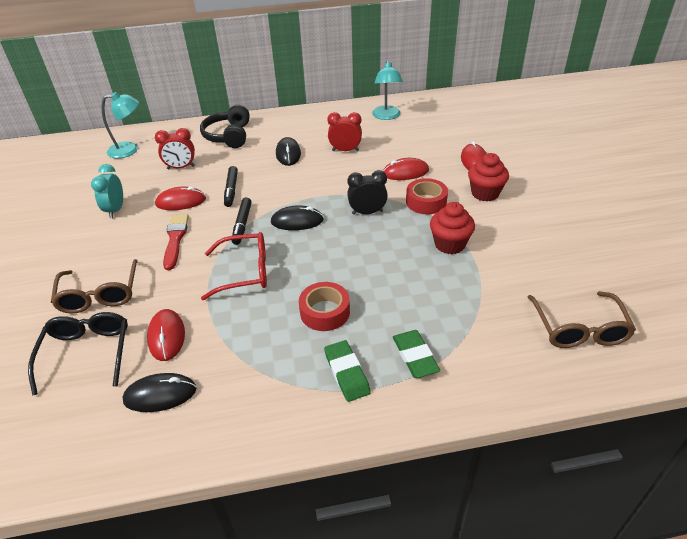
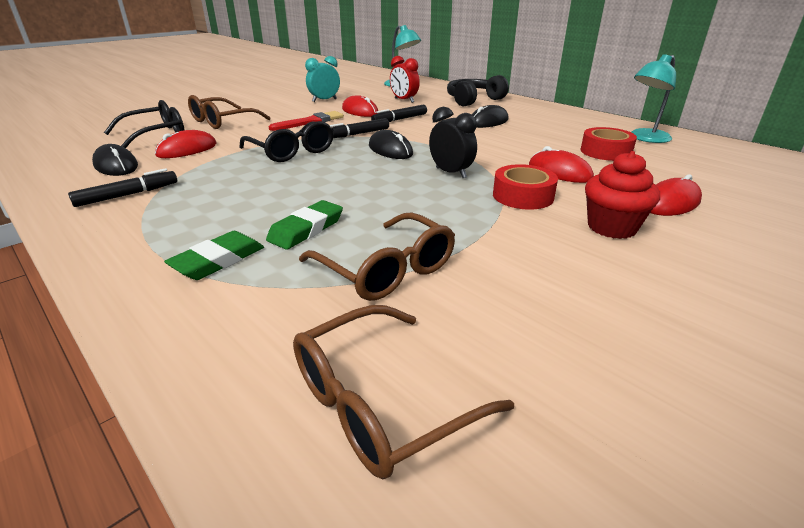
camera: 55 degrees right, 10 degrees down
red glasses [201,232,267,300] -> black glasses [239,121,333,162]
red tape [299,282,350,331] -> red tape moved to [580,127,637,161]
green eraser [324,340,371,402] -> green eraser moved to [266,200,343,250]
red clock [327,112,362,151] -> none
red cupcake [430,202,475,254] -> none
none -> black marker [68,168,177,207]
none -> brown glasses [299,212,455,301]

